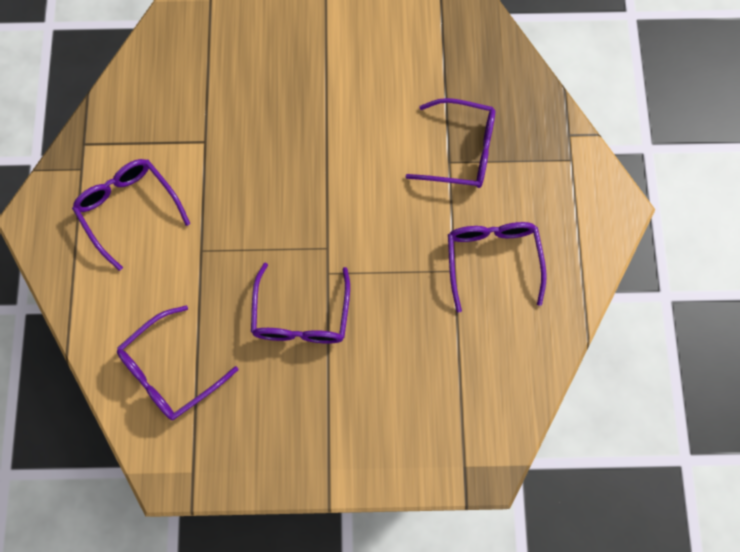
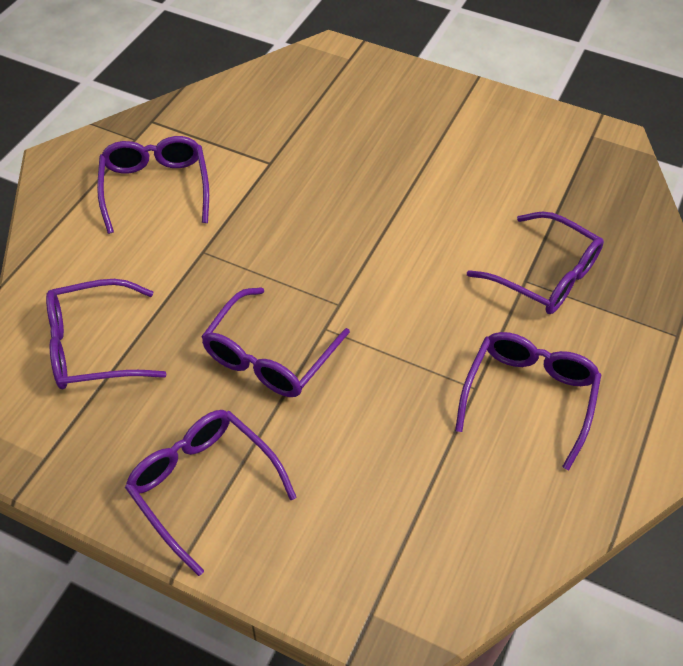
camera: 25 degrees right, 20 degrees down
none -> purple glasses [125,410,296,576]

